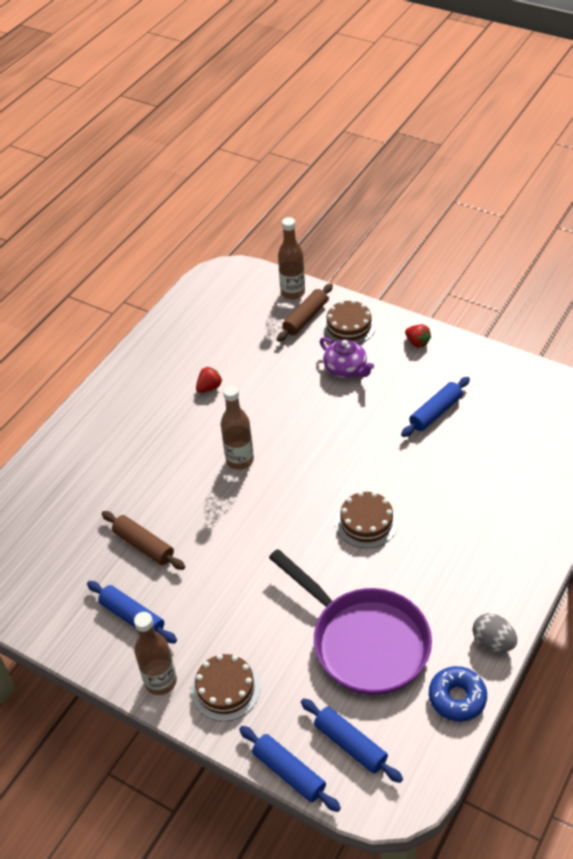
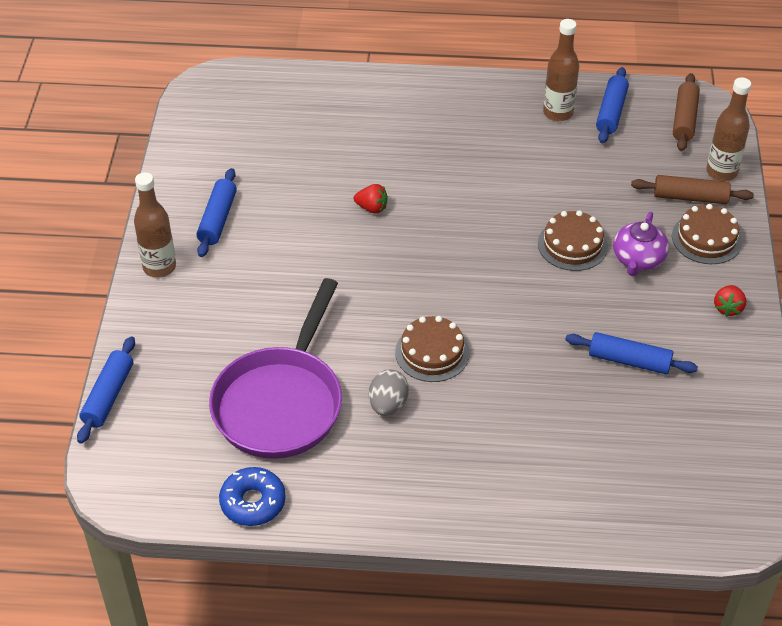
camera: 60 degrees right, 0 degrees up
brown rolling pin [102,511,185,570] -> brown rolling pin moved to [673,73,700,151]
brown cake [191,654,261,721] -> brown cake moved to [538,210,608,271]
red strawberry [196,367,222,393] -> red strawberry moved to [354,184,388,214]
brown bottle [221,385,254,470] -> brown bottle moved to [543,19,579,121]
blue rolling pin [301,698,403,783] -> blue rolling pin moved to [596,67,629,144]
grey egg [473,613,517,652] -> grey egg moved to [369,369,409,416]

